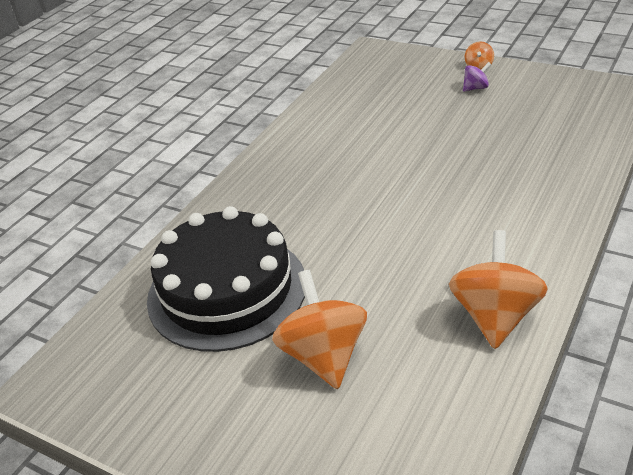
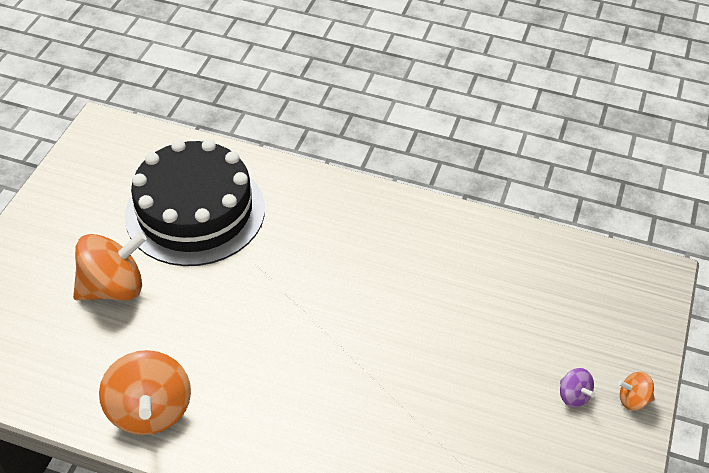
camera: 75 degrees right, 10 degrees up
orange spinning top [449,230,548,349] -> orange spinning top turned 75 degrees clockwise [99,350,191,435]

